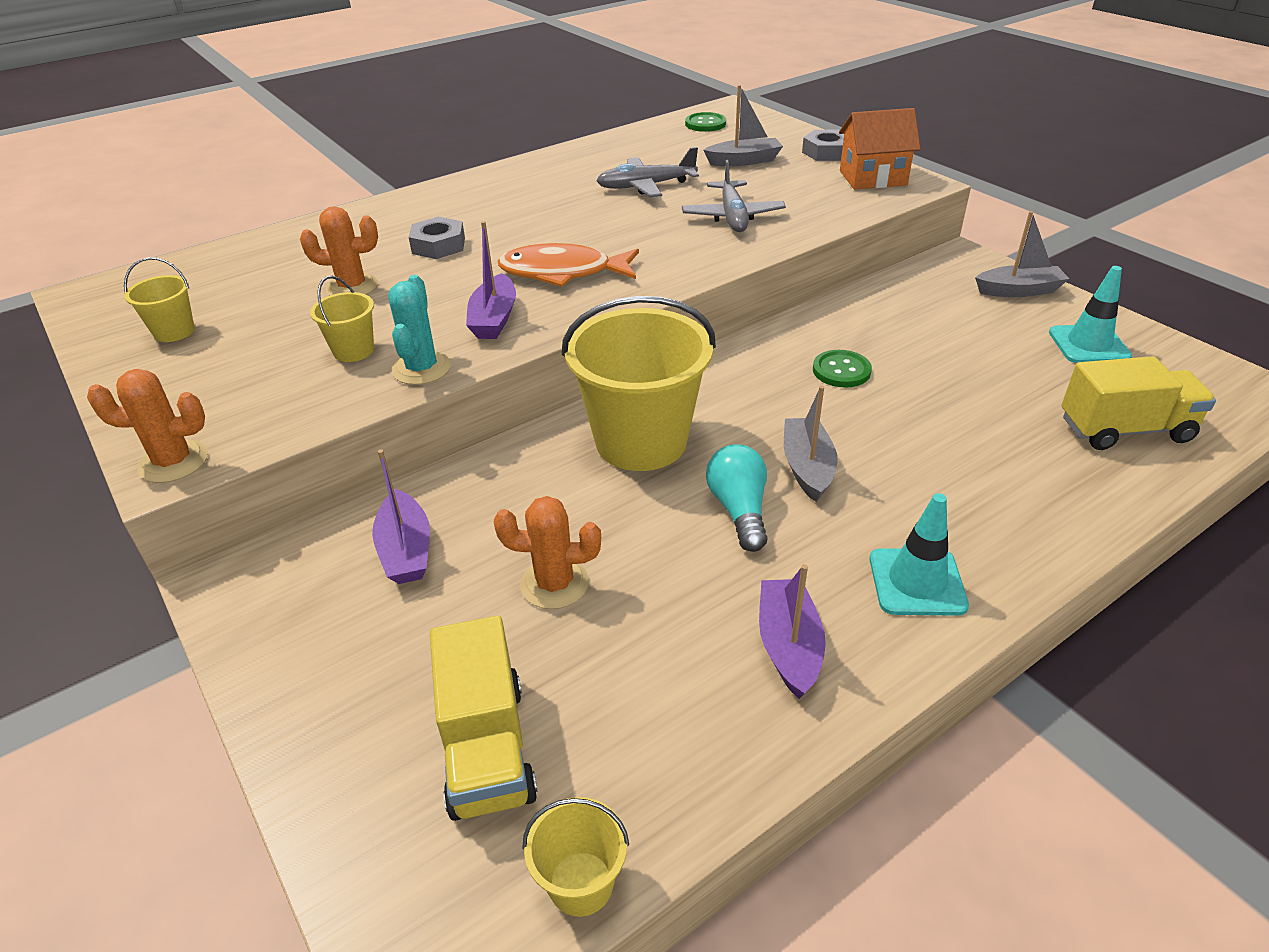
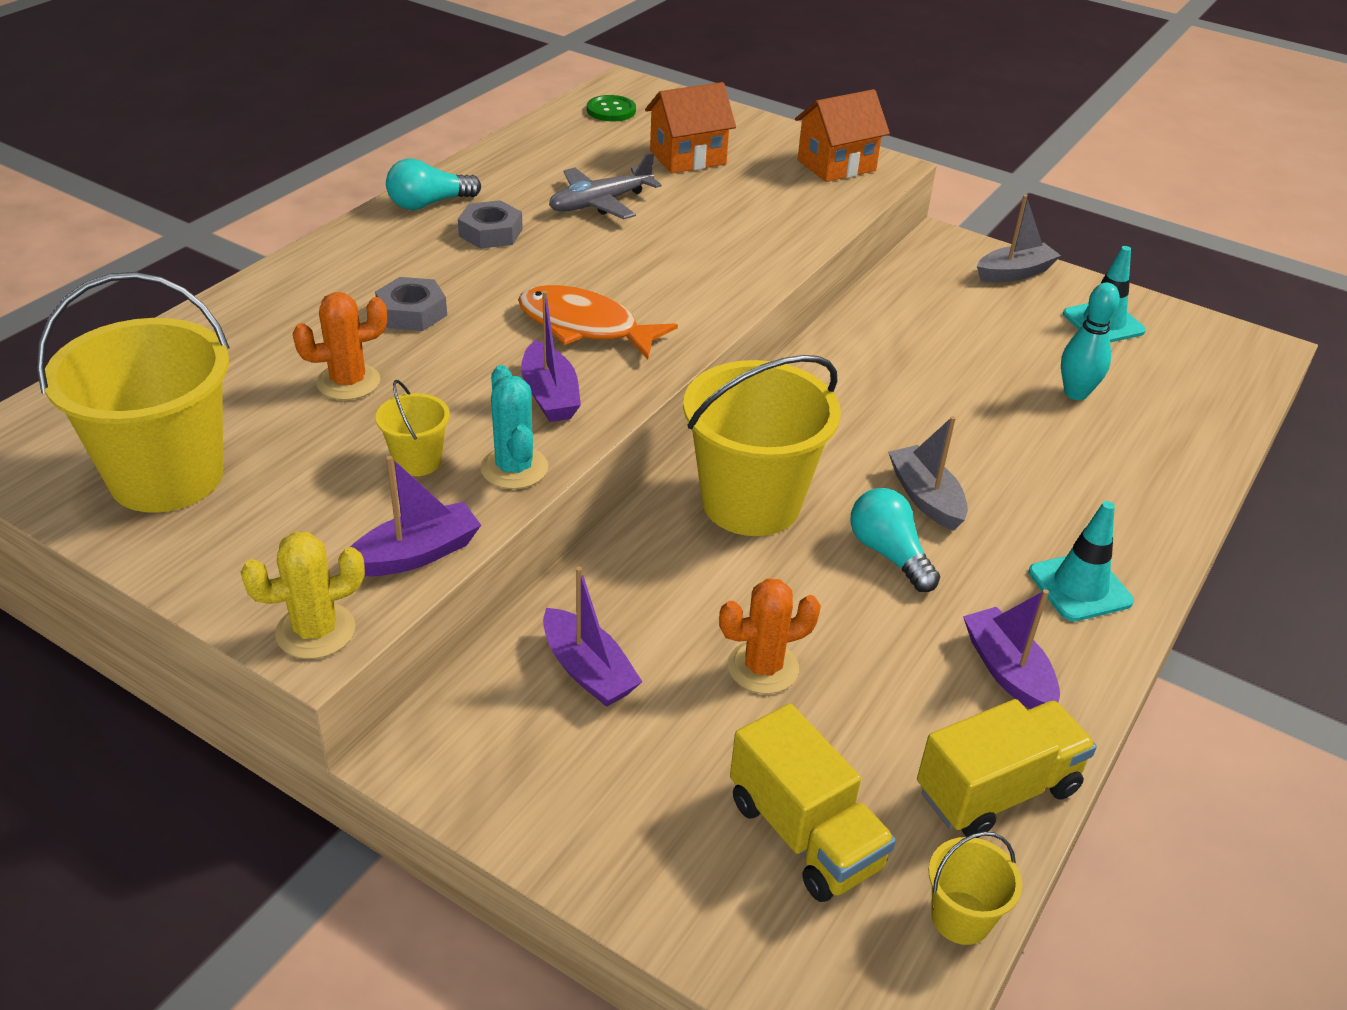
camera: 25 degrees left, 0 degrees up
orange cactus [87,369,208,483] -> yellow cactus [241,532,365,659]
yellow bucket [124,257,195,342] -> yellow bucket [37,272,230,513], size x2.25
orange fish [497,243,639,287] -> orange fish turned 45 degrees clockwise [518,285,678,359]
grey plane [682,160,786,232] -> none
grey boat [704,85,783,166] -> orange house [645,82,736,173]
grey nut [802,130,844,161] -> grey nut moved to [458,200,523,249]
green button [813,350,872,388] -> none
yellow truck [1061,356,1216,450] -> yellow truck moved to [917,699,1097,838]
none -> purple boat [350,456,481,577]
none -> turquoise light bulb [386,159,481,210]
none -> turquoise bowling pin [1061,282,1120,400]

